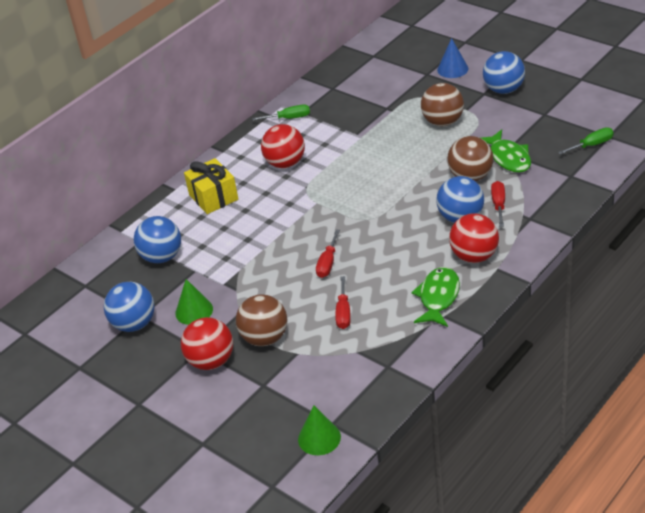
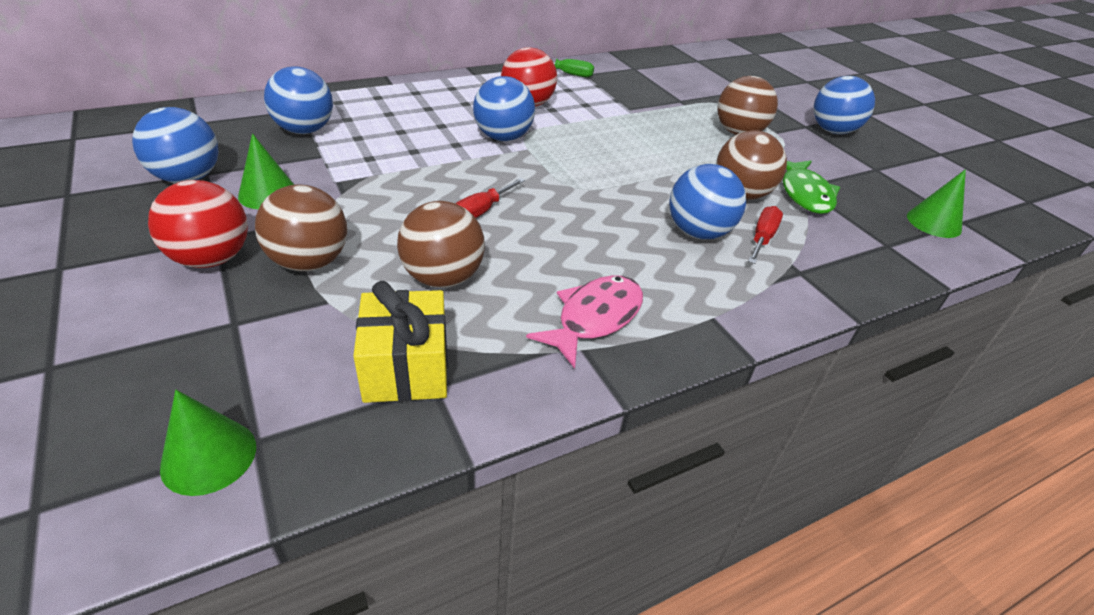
camera: 15 degrees right, 0 degrees up
yellow gift [184,158,238,214] -> yellow gift moved to [353,281,448,403]
red screwdriver [335,276,351,329] -> brown ball [397,201,485,288]
green fish [411,267,460,327] -> pink fish [526,275,643,369]
blue cone [437,38,468,78] -> none
red ball [449,213,499,263] -> none
green screwdriver [558,128,614,155] -> green cone [907,169,966,238]
none -> blue ball [473,76,535,141]

